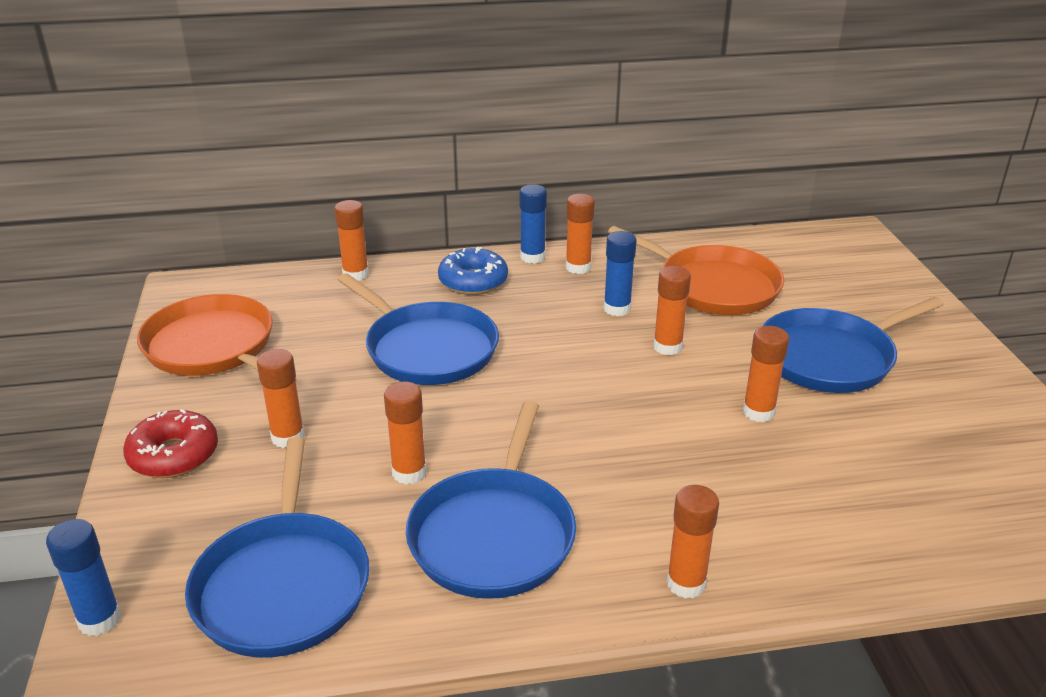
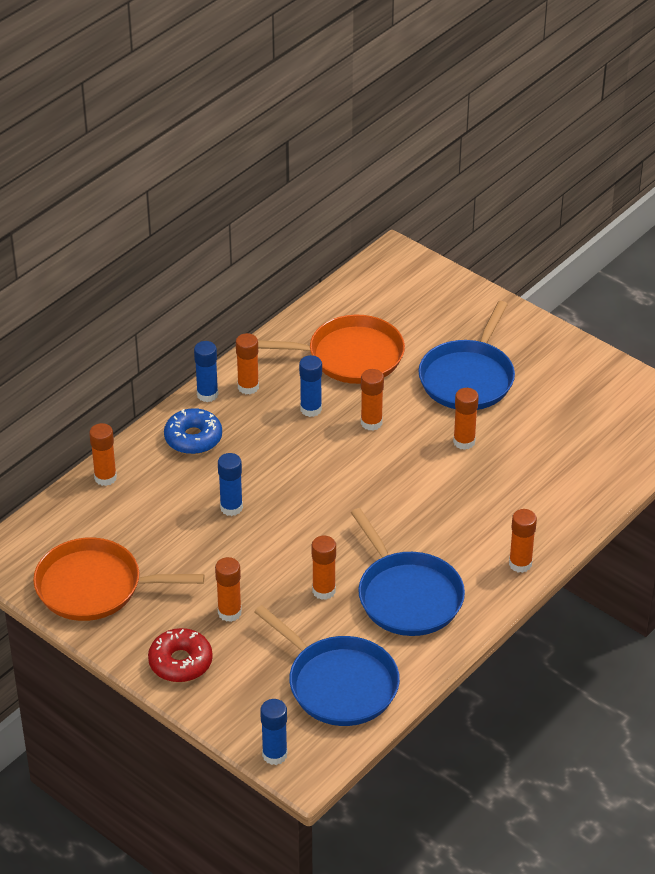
camera: 40 degrees left, 10 degrees up
blue pan [338,273,499,385] -> blue glue stick [218,453,243,516]

